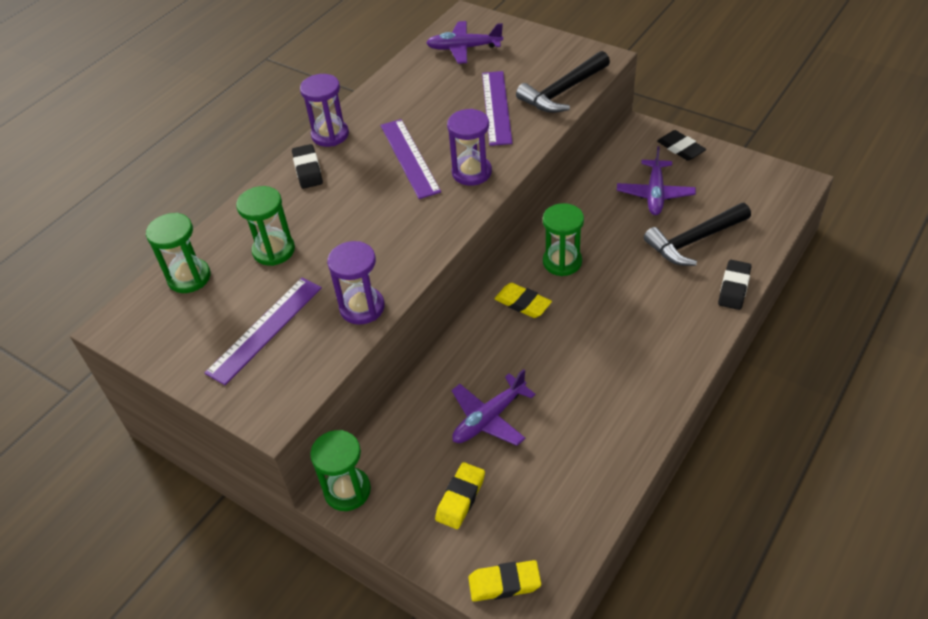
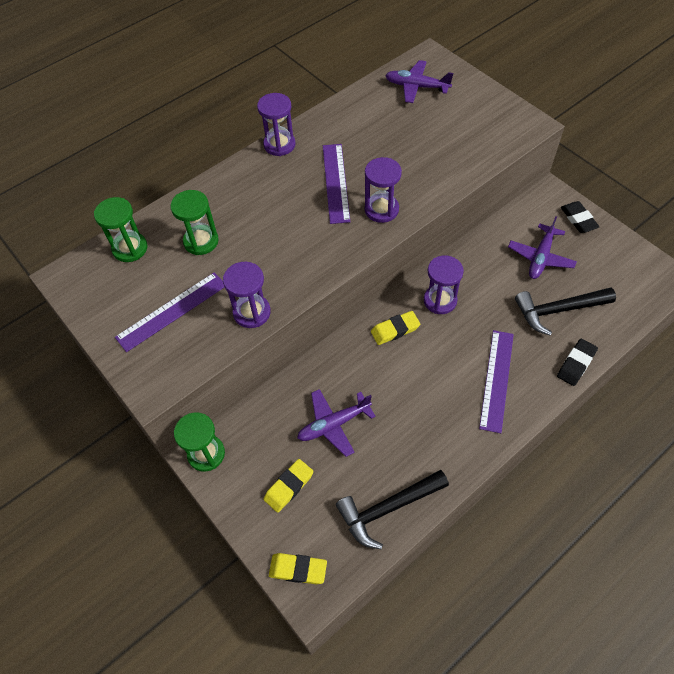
camera: 15 degrees right, 10 degrees up
black eraser [292,144,323,189] -> none
purple ruler [482,71,513,146] -> purple ruler moved to [479,330,514,433]
yellow eraser [494,283,552,318] -> yellow eraser turned 75 degrees counterclockwise [371,311,420,345]
black hammer [516,51,610,113] -> black hammer moved to [336,470,449,549]
green hourglass [543,203,584,276] -> purple hourglass [424,255,464,314]

